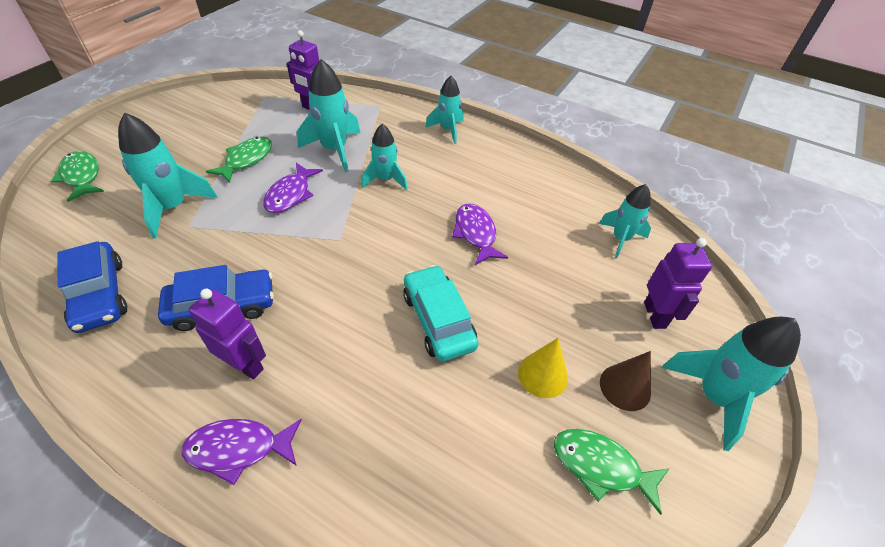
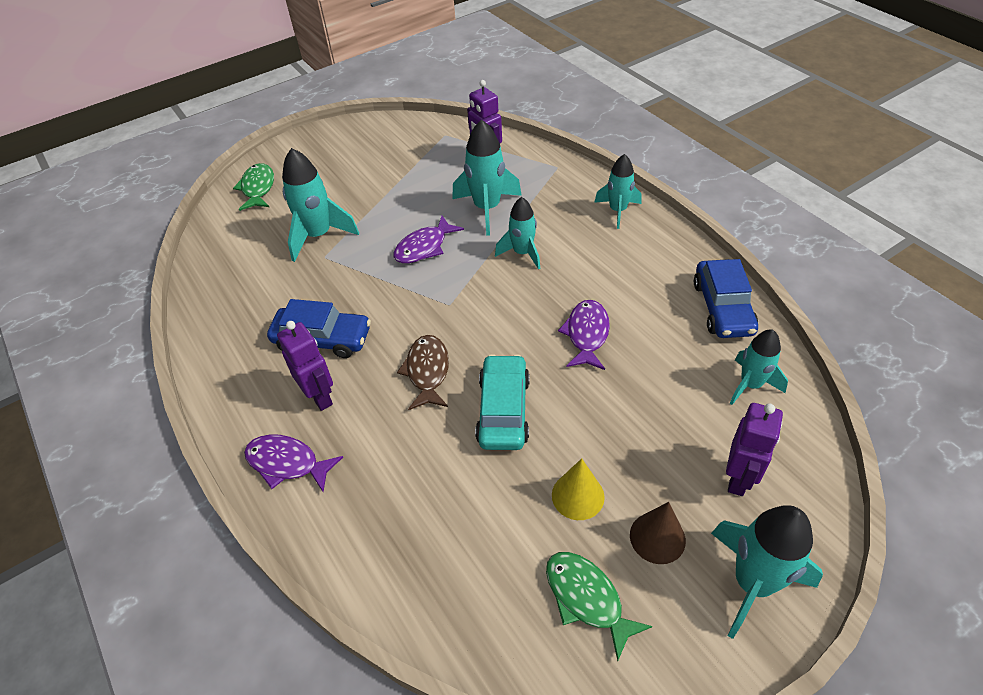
camera: 30 degrees right, 0 degrees up
blue car [57,241,127,333] -> blue car moved to [694,259,758,338]
green fish [206,137,272,183] -> none
none -> brown fish [397,335,449,410]

